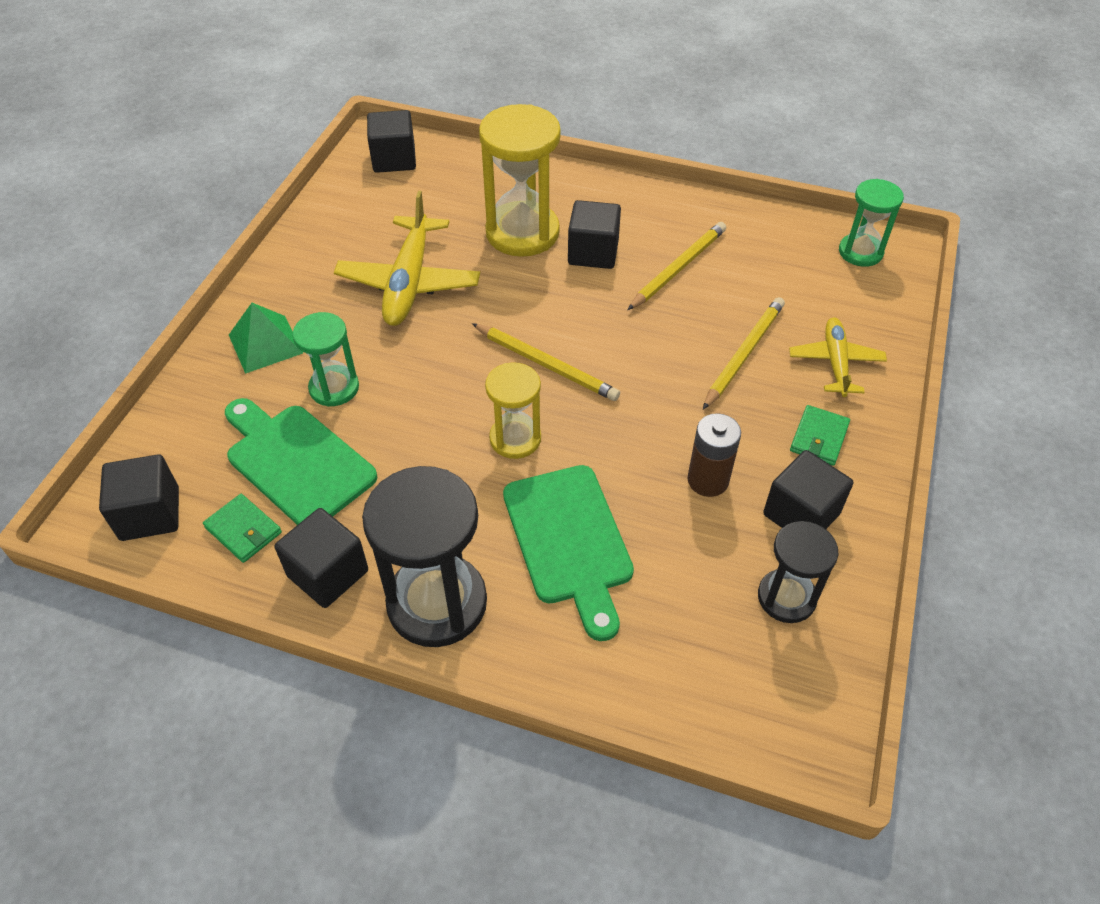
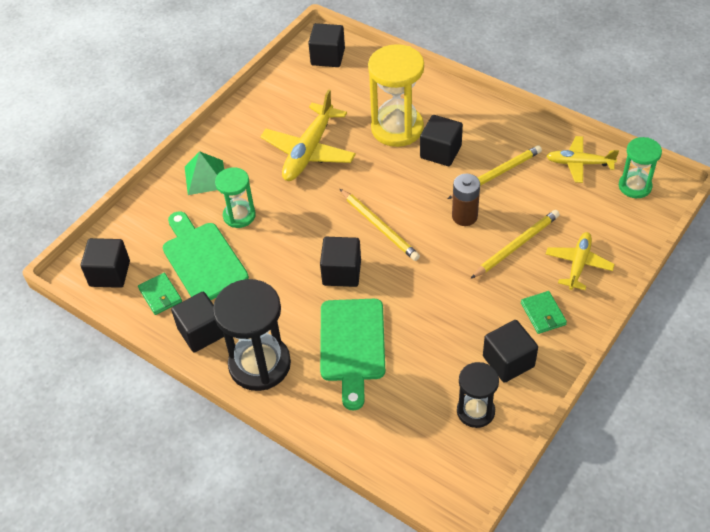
camera: 20 degrees right, 0 degrees up
yellow hourglass [485,362,541,459] -> black cube [320,237,361,287]
brown battery [687,413,741,497] -> brown battery moved to [452,174,480,226]
green wallet [790,405,850,466] -> green wallet turned 60 degrees counterclockwise [521,291,567,334]
none -> yellow plane [546,136,619,183]

